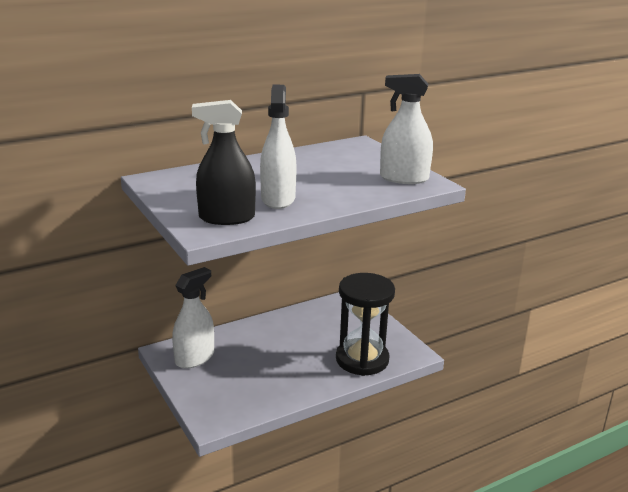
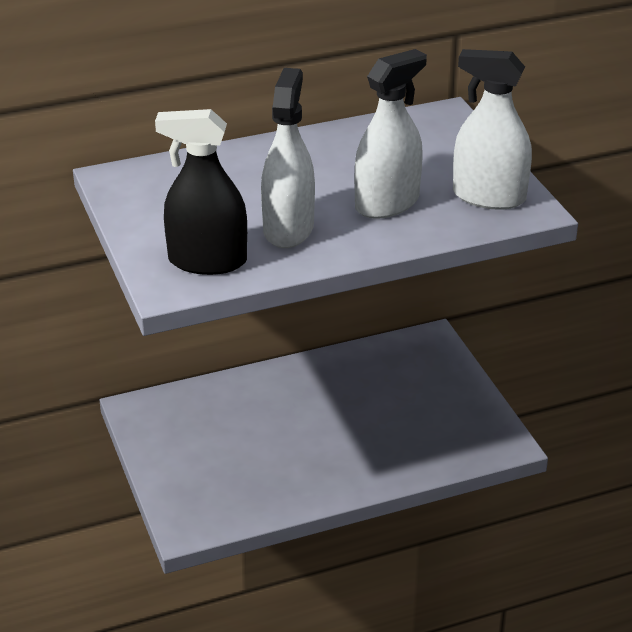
camera: 10 degrees right, 10 degrees up
white spray bottle [172,267,214,368] -> white spray bottle moved to [354,49,427,219]
black hourglass [336,273,395,376] -> none

